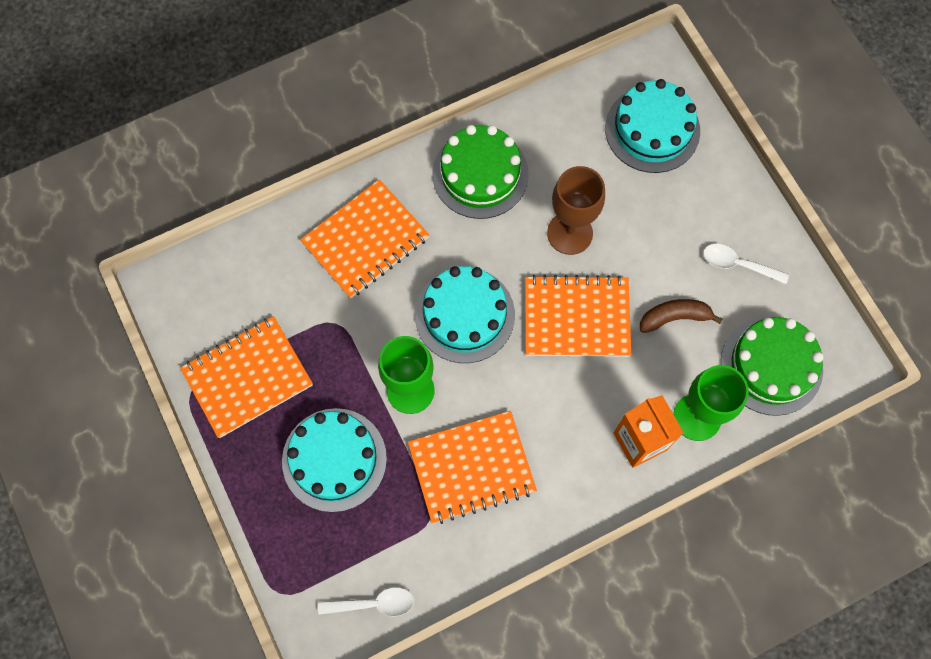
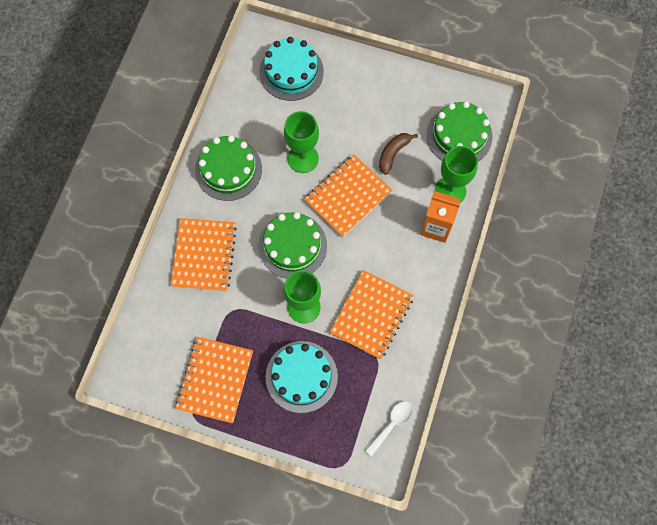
camera: 45 degrees left, 0 degrees up
turquoise cake [415,266,515,363] -> green cake [258,212,327,278]
brown goblet [547,166,605,255] -> green goblet [284,111,319,173]
white spoon [703,244,789,284] -> none

